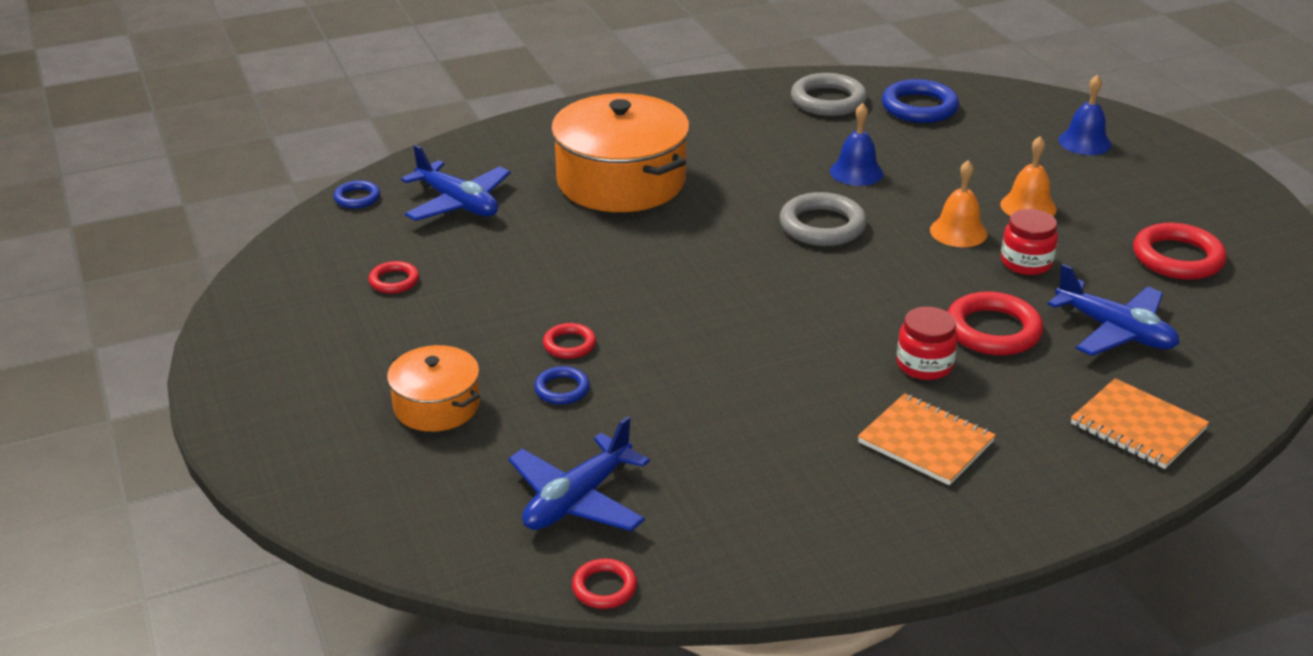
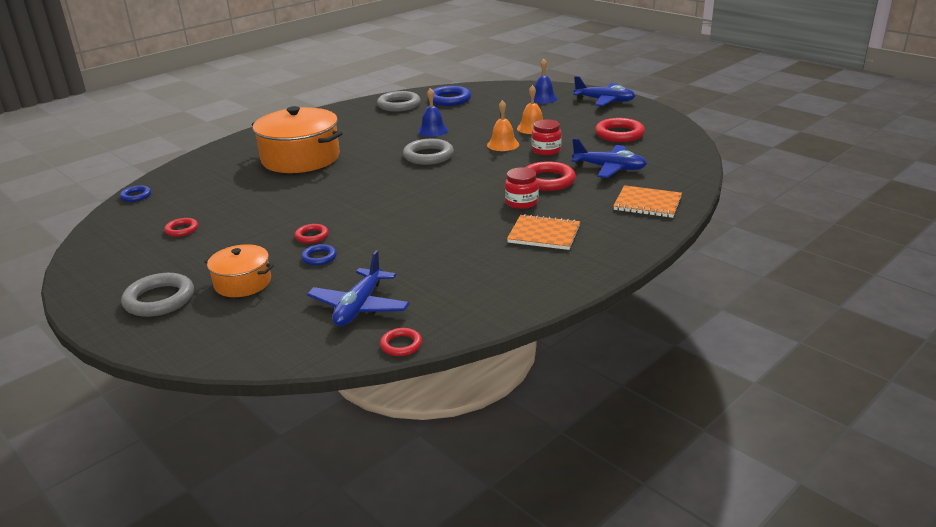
camera: 20 degrees left, 5 degrees down
blue plane [401,145,511,221] -> blue plane moved to [573,76,636,106]
none -> grey ring [121,273,194,317]

